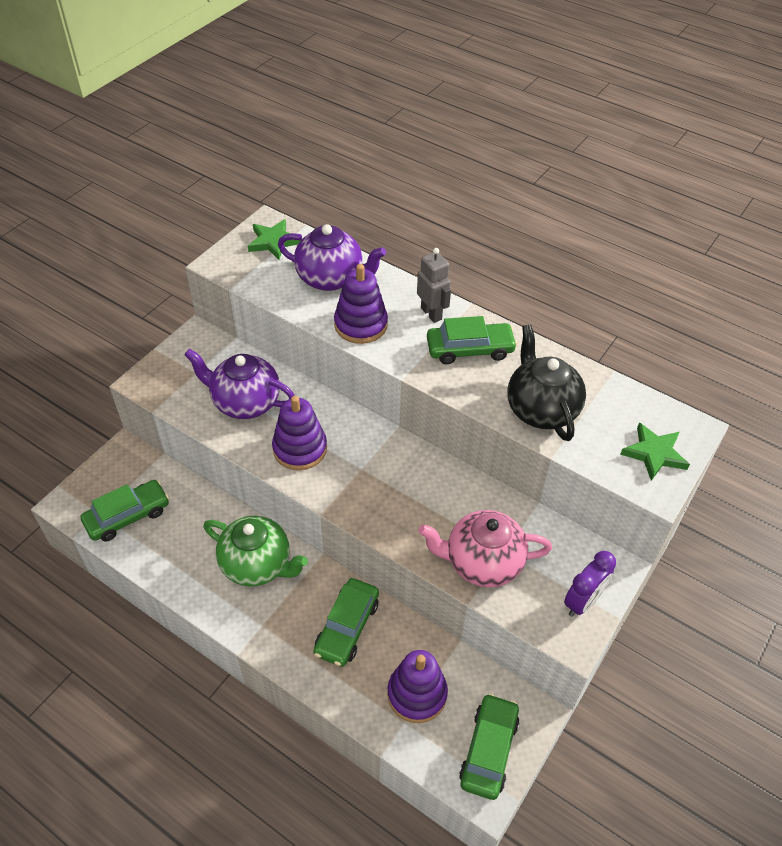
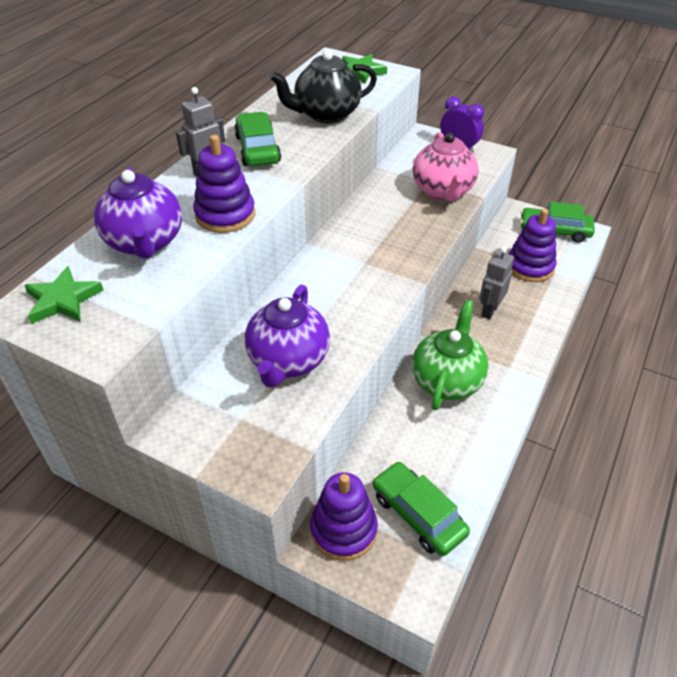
camera: 95 degrees left, 5 degrees down
purple stacking toy [272,396,327,470] -> purple stacking toy moved to [310,472,378,561]
purple teapot [278,224,386,291] -> purple teapot turned 150 degrees clockwise [94,167,182,259]
green car [314,578,379,667] -> grey robot [479,247,514,319]

